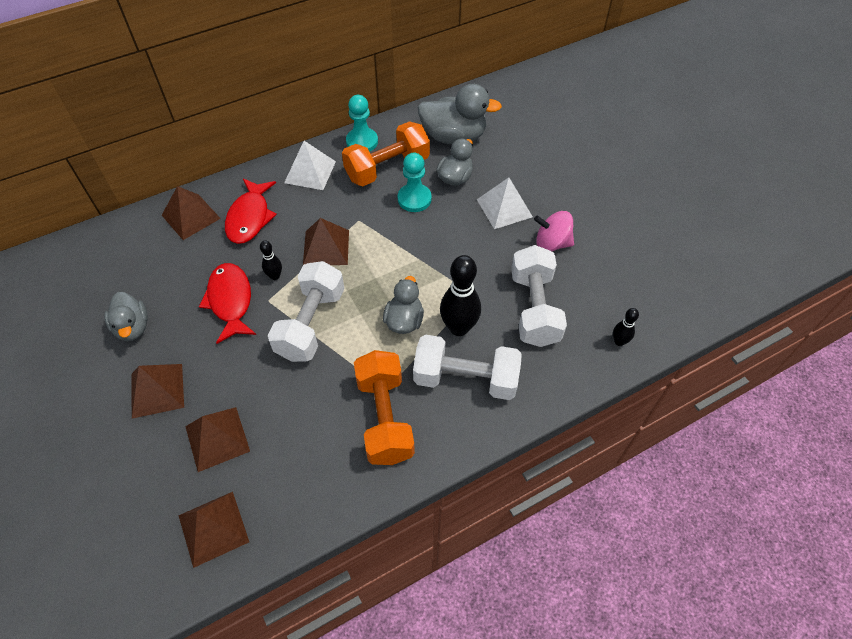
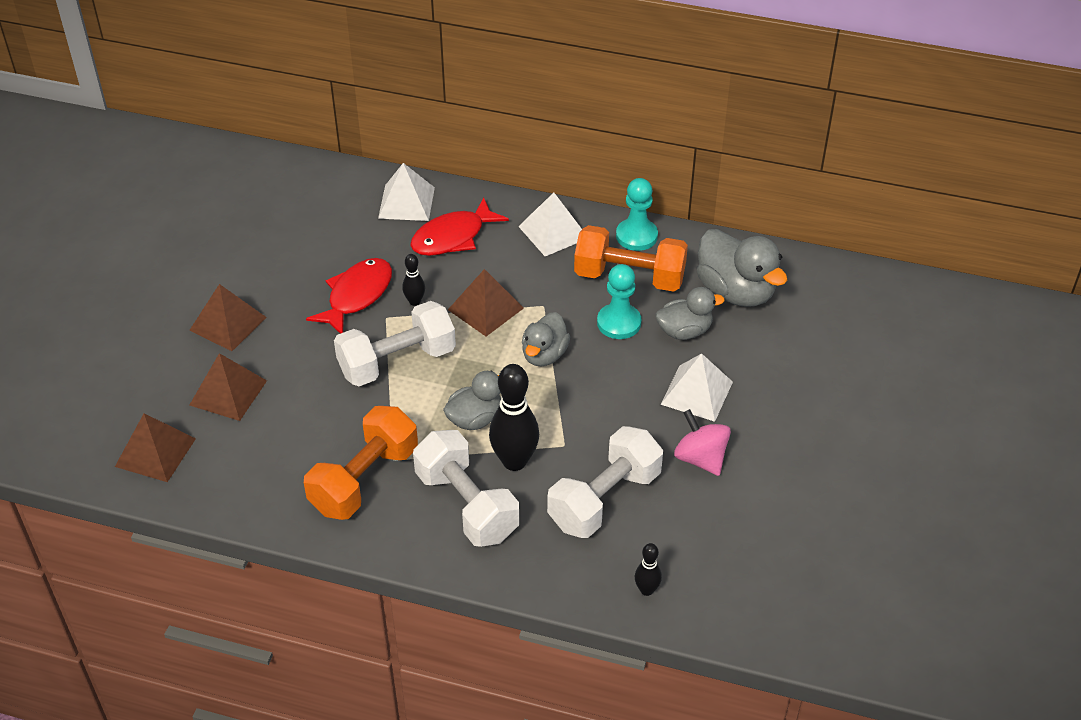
camera: 45 degrees right, 10 degrees down
grey duck [104,292,148,341] -> grey duck moved to [522,312,570,367]
brown pyramid [162,186,221,240] -> white pyramid [378,163,435,221]

